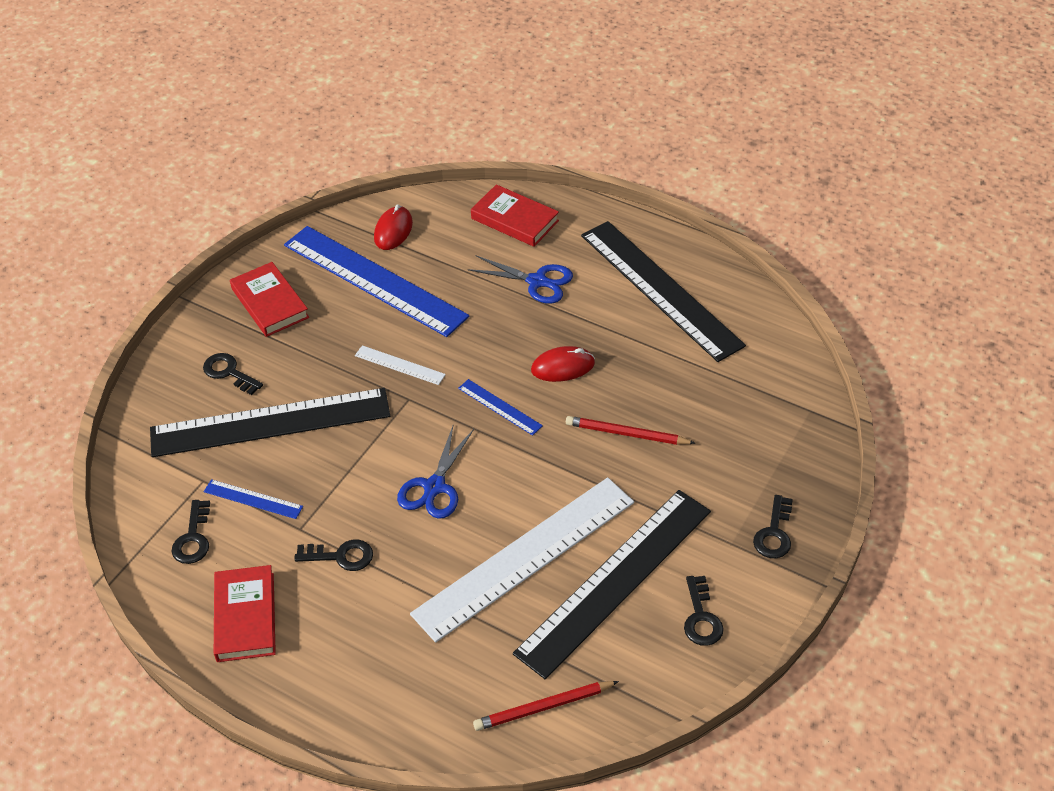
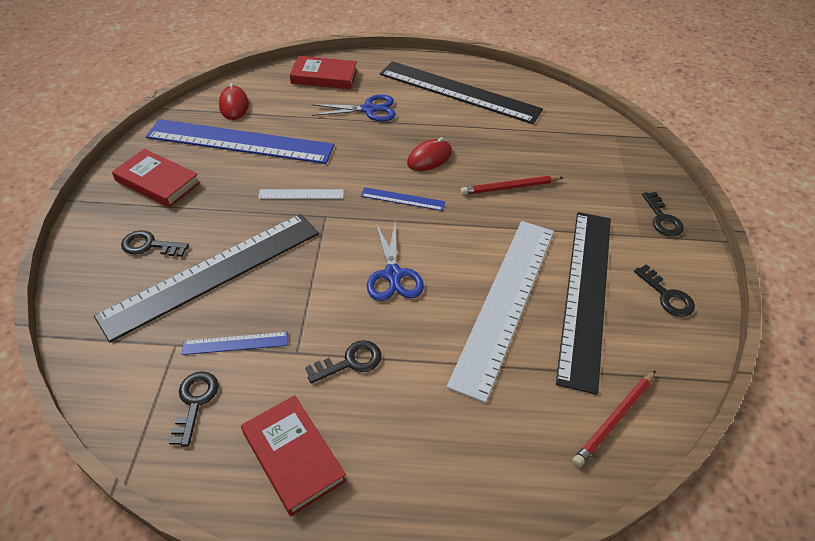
camera: 30 degrees left, 0 degrees up
black key [172,500,210,564] -> black key turned 150 degrees counterclockwise [169,371,219,447]

